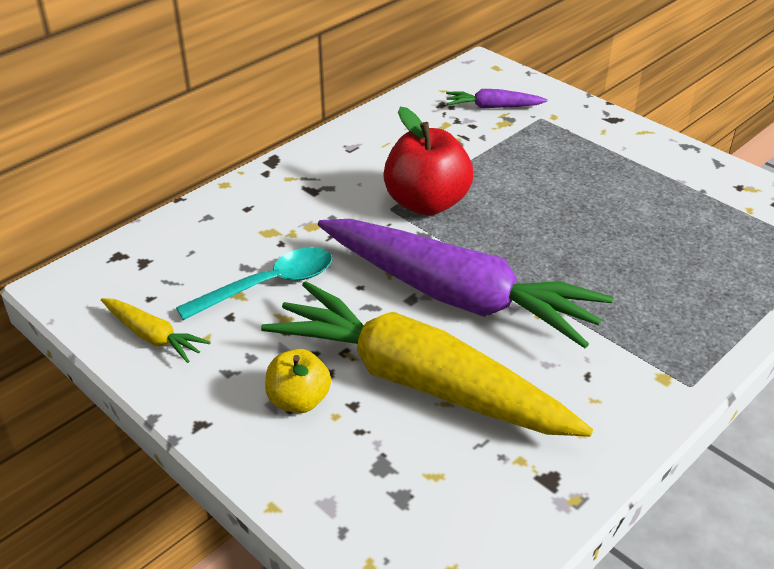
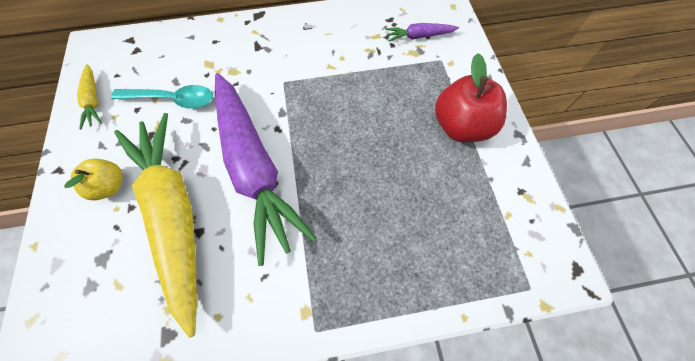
camera: 35 degrees right, 25 degrees up
red apple [383,107,473,216] -> red apple moved to [435,53,507,142]
purple carrot [446,89,548,109] -> purple carrot turned 45 degrees counterclockwise [385,23,459,42]

